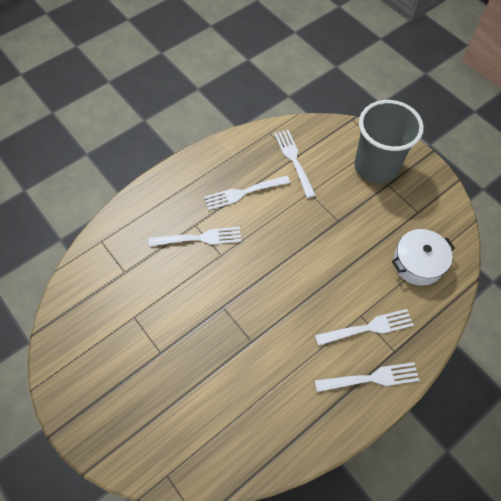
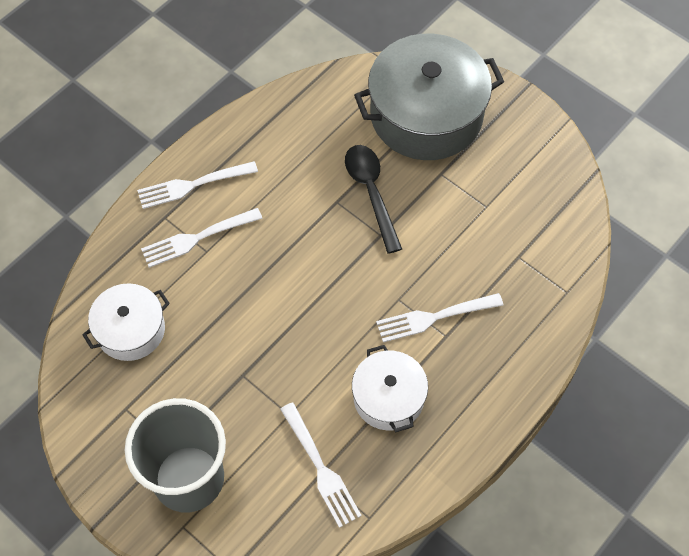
camera: 170 degrees right, 0 degrees up
white fork [204,175,290,210] -> white pot [352,345,428,432]
none -> black spoon [345,145,402,254]
none -> grey pot [354,34,504,160]

